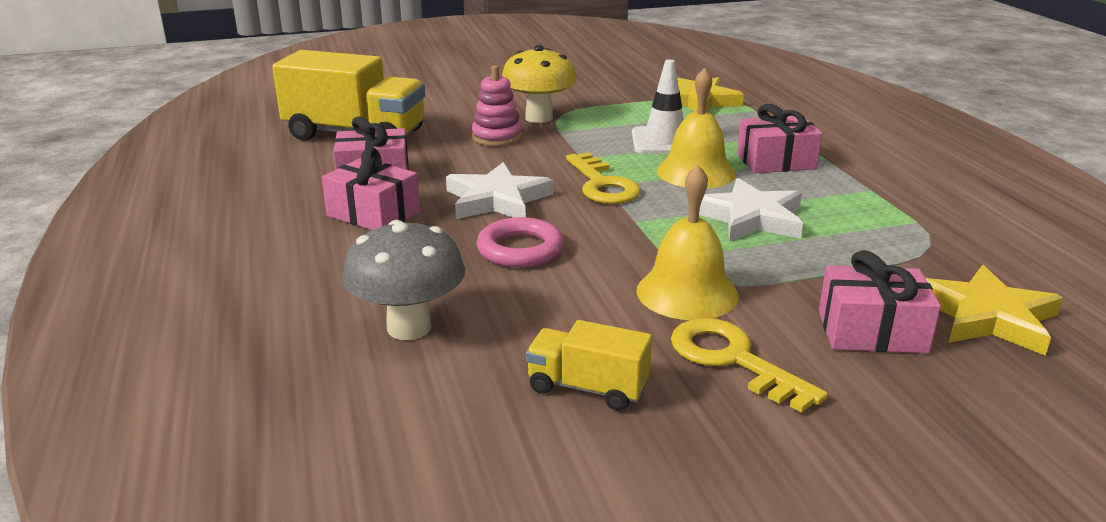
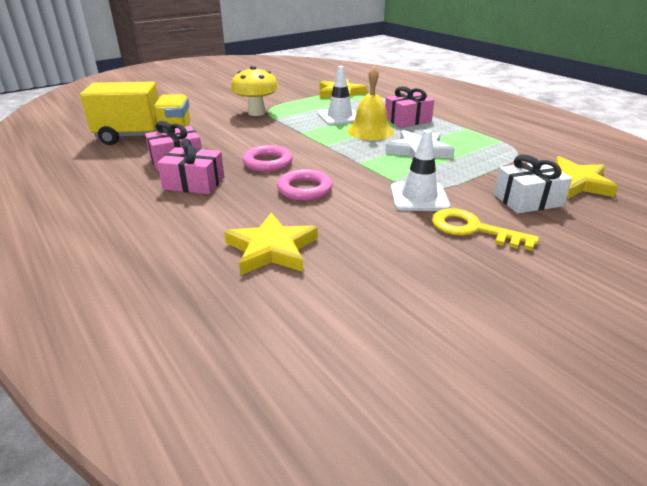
camera: 20 degrees left, 5 degrees up
grey mushroom [342,220,465,340] -> yellow star [224,213,318,275]
white star [446,162,553,219] -> pink ring [243,145,293,172]
pink stacking toy [472,65,522,146] -> none
yellow truck [526,320,652,411] -> none
yellow key [566,152,641,204] -> none
yellow bell [636,165,739,320] -> white traffic cone [391,130,450,211]
pink gift [819,250,941,353] -> white gift [494,155,572,214]

